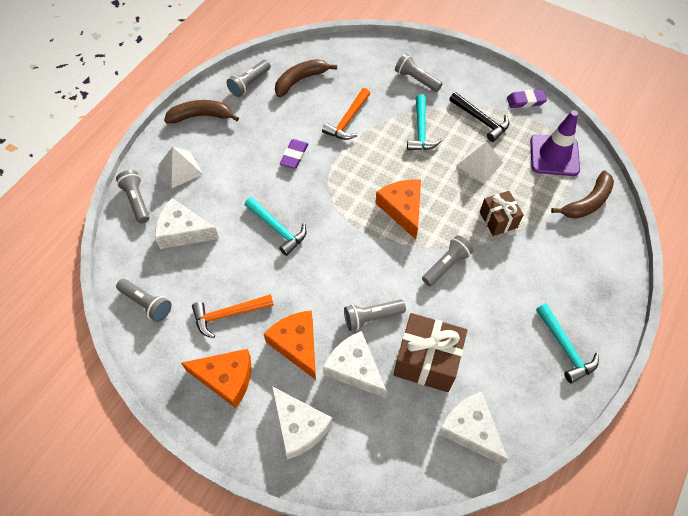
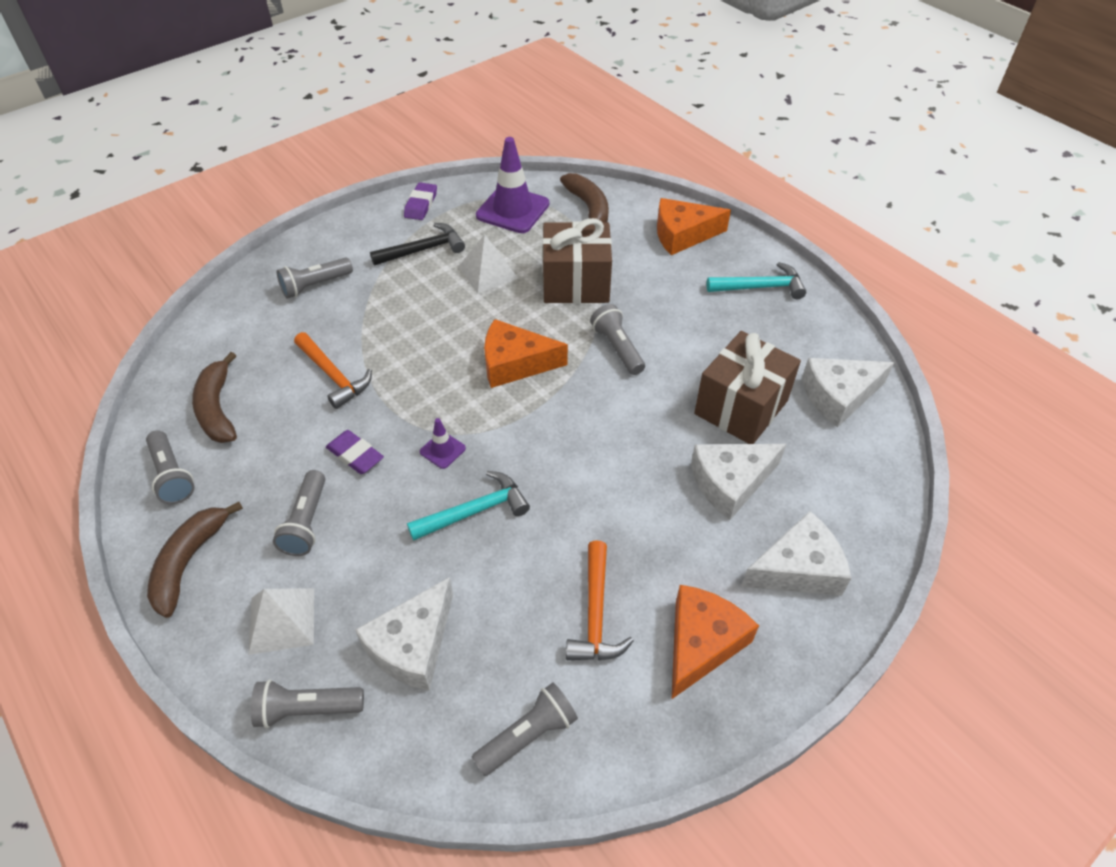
camera: 70 degrees left, 10 degrees down
orange cheese [264,310,316,380] -> orange cheese moved to [657,198,731,255]
grey flashlight [344,299,406,331] -> grey flashlight moved to [273,470,325,556]
turquoise hammer [407,94,442,150] -> none
brown gift [480,191,524,236] -> brown gift [542,218,612,304], size x1.64
none -> purple traffic cone [420,418,466,469]

